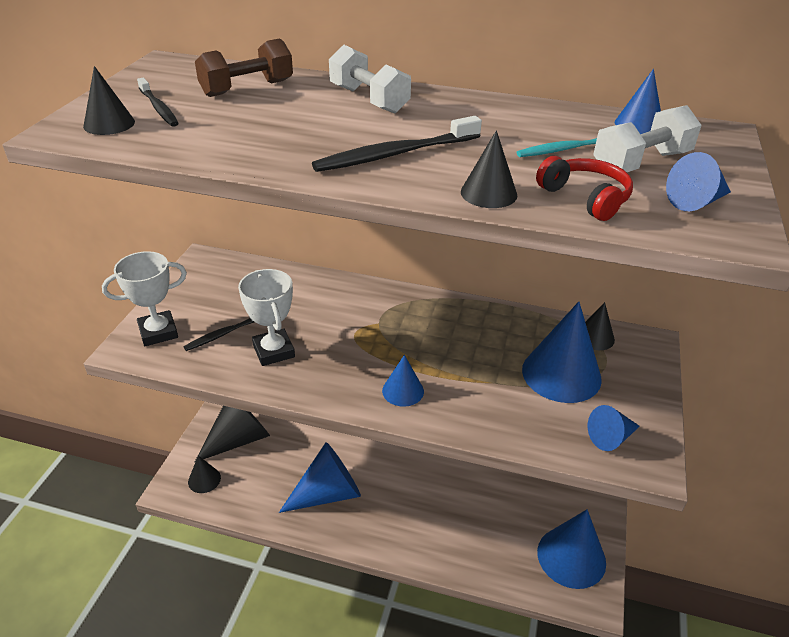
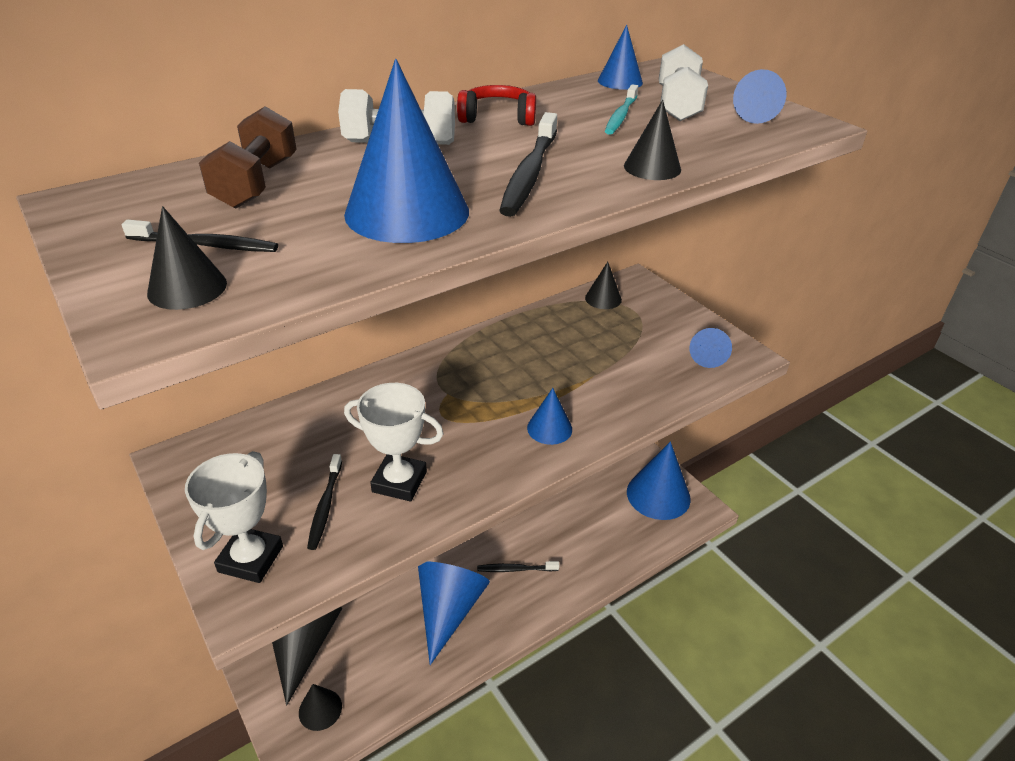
camera: 50 degrees left, 0 degrees up
blue cone [522,302,602,403] -> blue cone moved to [344,59,469,243]
red headphones [536,156,633,221] -> red headphones moved to [457,85,536,126]
none -> black toothbrush [477,561,559,572]

